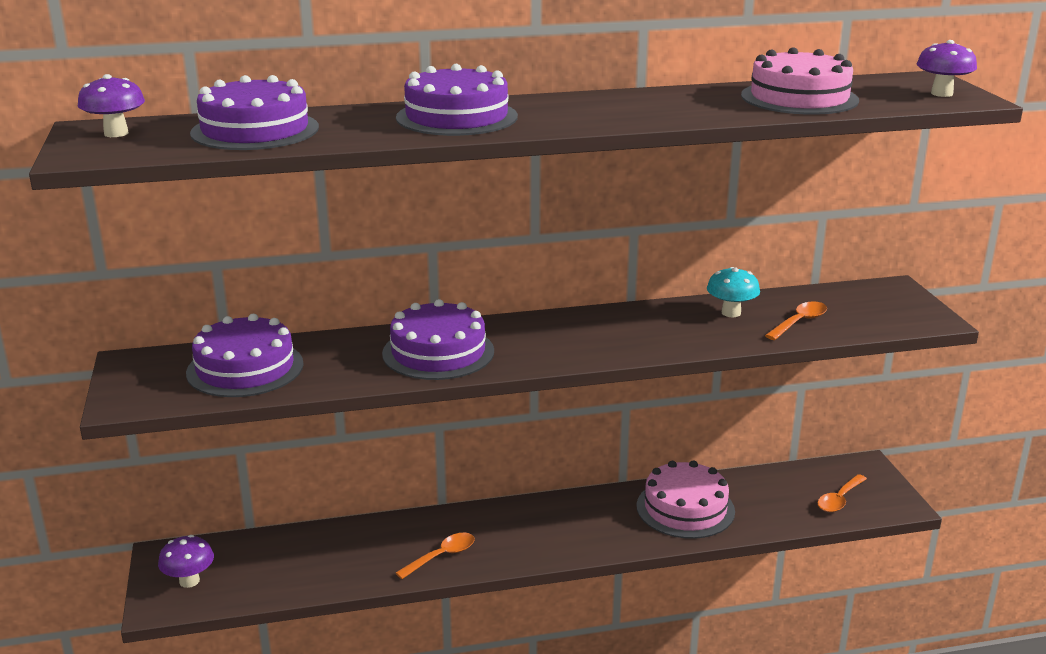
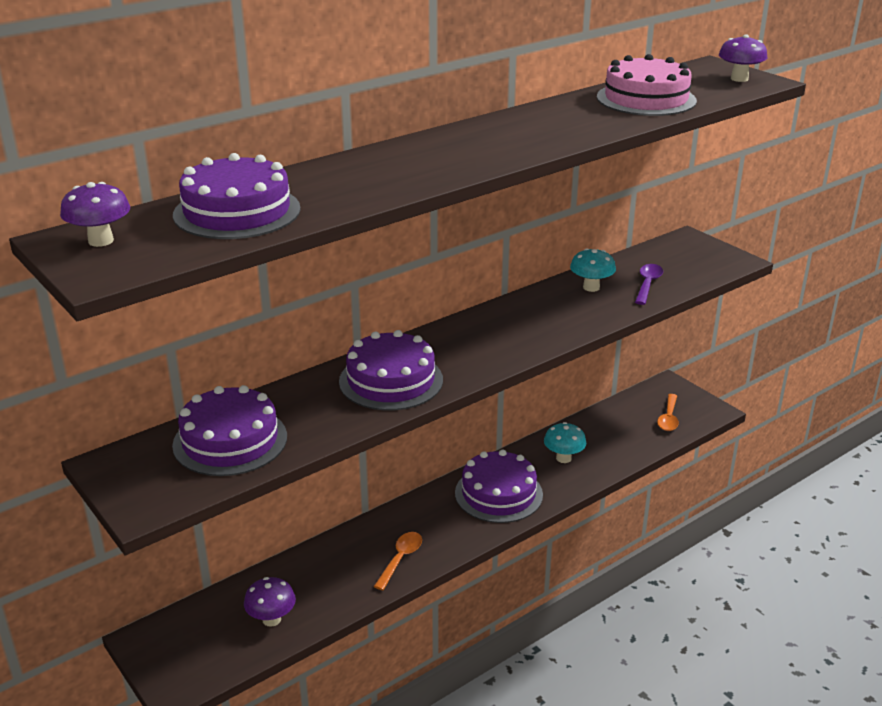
camera: 25 degrees left, 5 degrees up
purple mushroom [158,535,214,588] -> purple mushroom moved to [244,577,296,627]
purple cake [396,64,518,136] -> purple cake moved to [455,449,543,523]
pink cake [637,460,735,539] -> turquoise mushroom [544,422,586,463]
orange spoon [765,301,827,340] -> purple spoon [635,264,663,305]

